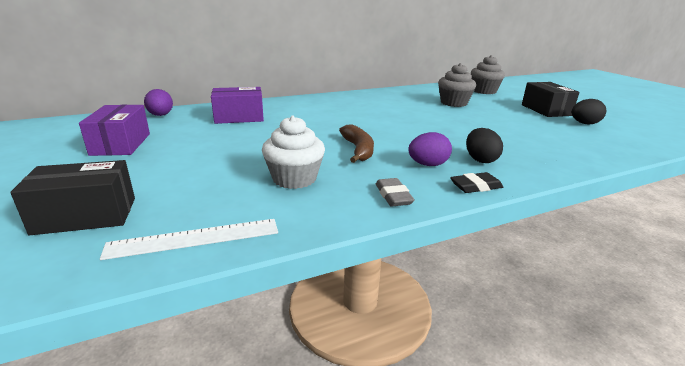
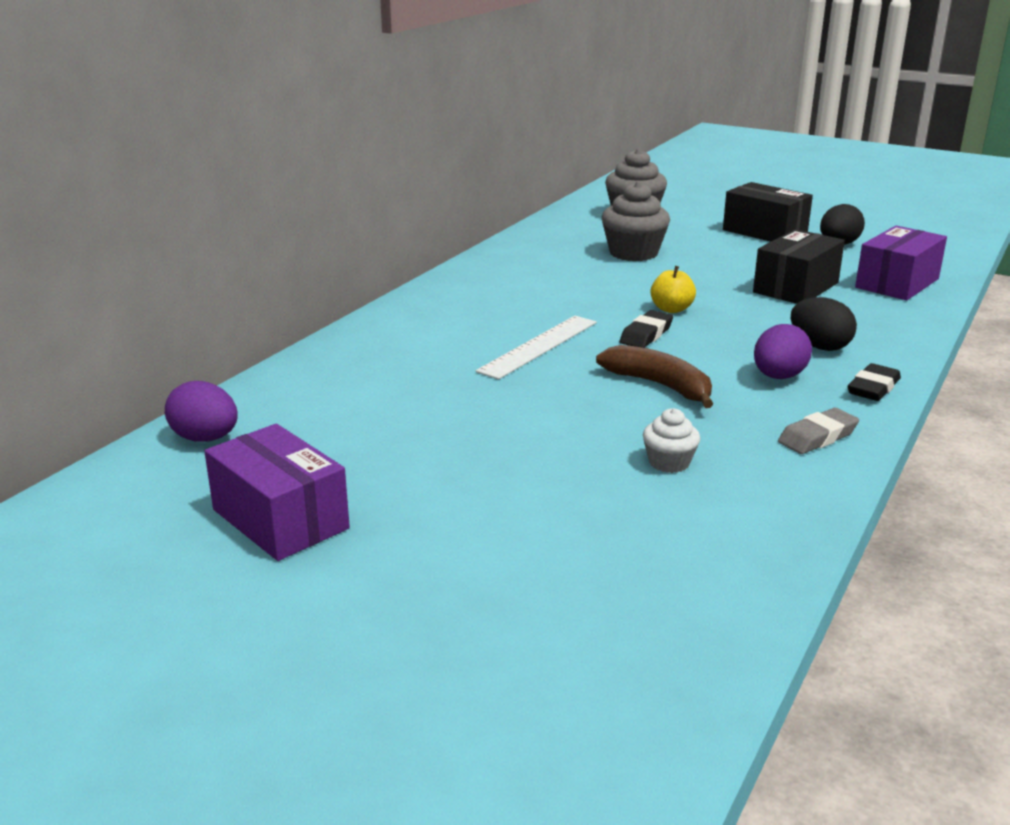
camera: 35 degrees left, 0 degrees up
black box [10,160,135,235] -> black box moved to [753,229,845,304]
white ruler [100,219,278,260] -> white ruler moved to [476,316,597,379]
purple box [211,87,264,124] -> purple box moved to [855,226,947,300]
white cupcake [262,116,325,189] -> white cupcake [643,408,700,473], size x0.55
grey eraser [376,178,415,206] -> grey eraser turned 75 degrees counterclockwise [778,408,859,454]
none -> black eraser [620,310,673,348]
none -> yellow apple [651,266,696,313]

